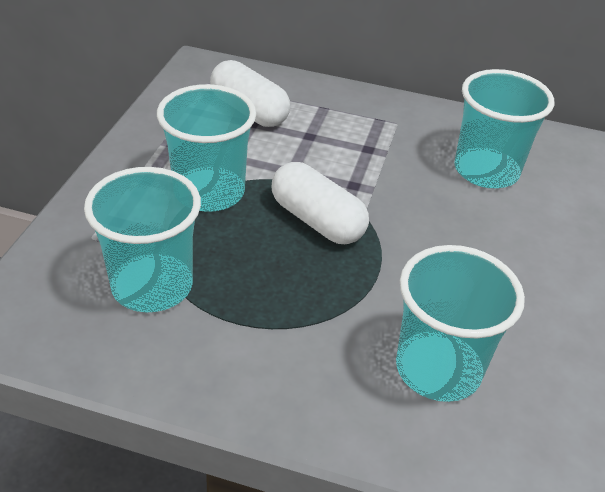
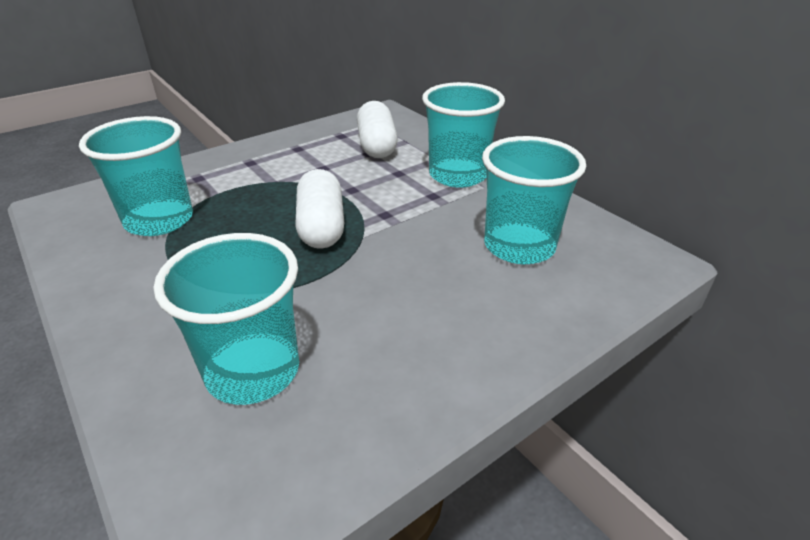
camera: 40 degrees right, 5 degrees down
turquoise cup [157,84,256,212] -> turquoise cup moved to [422,82,505,188]

